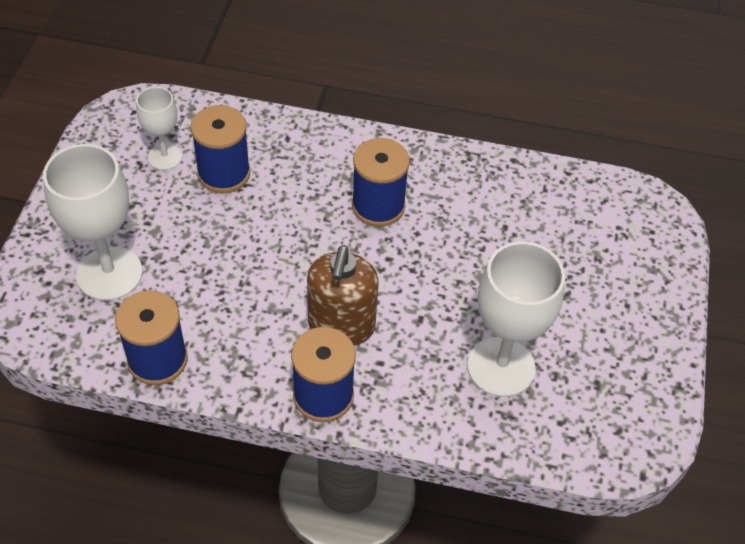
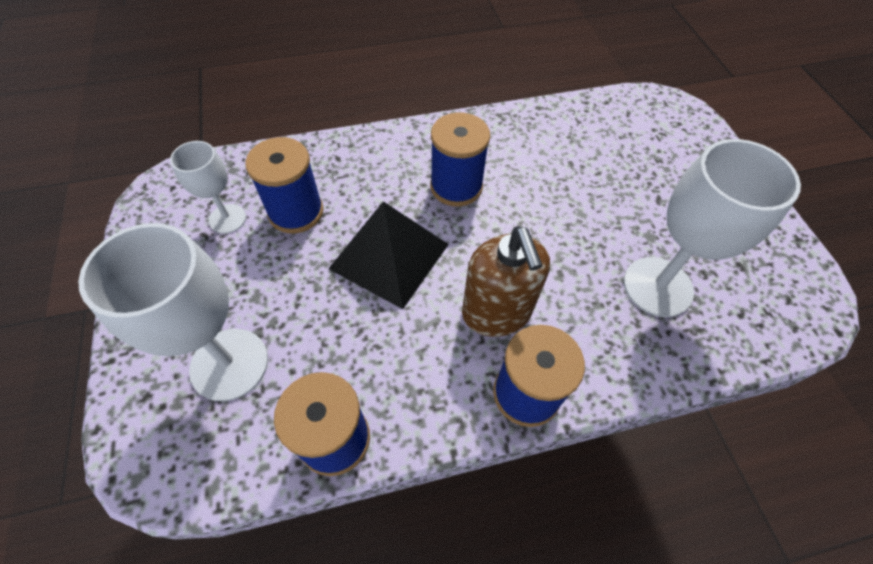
camera: 25 degrees left, 5 degrees up
none -> black pyramid [328,201,449,309]

